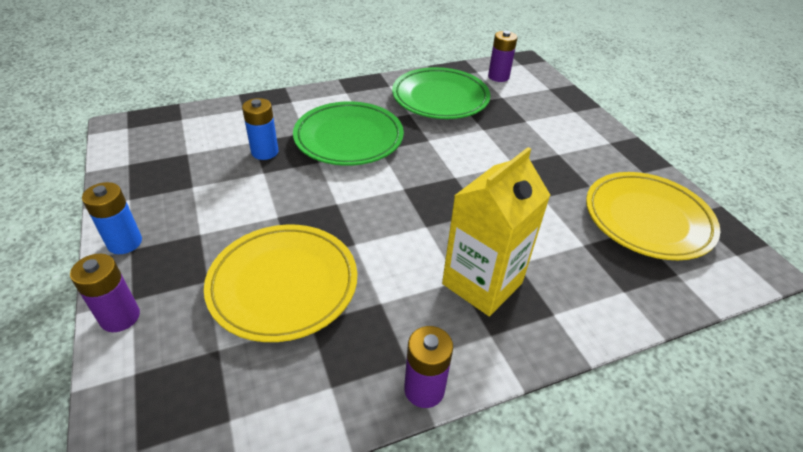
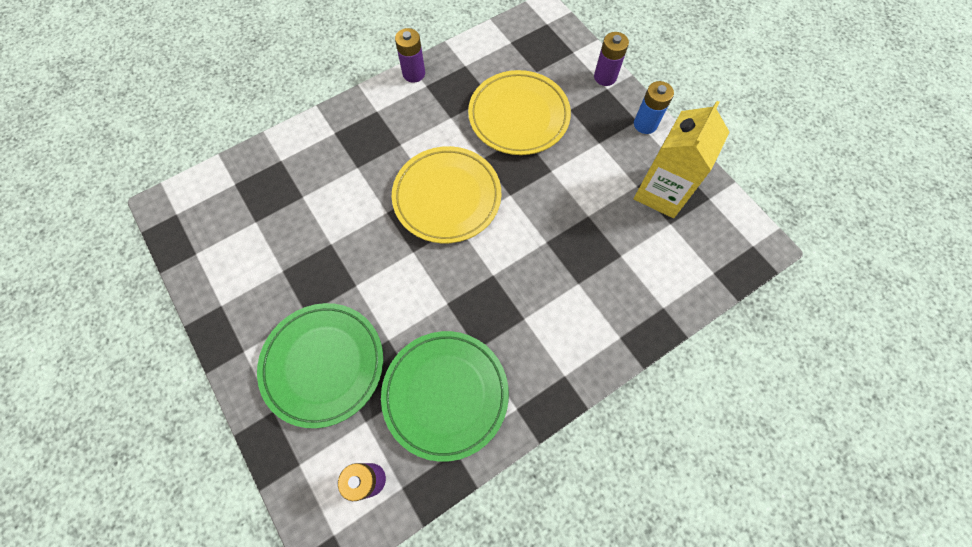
camera: 170 degrees right, 25 degrees up
blue battery [242,98,278,160] -> none
green plate [293,101,404,166] -> green plate moved to [257,303,383,428]
yellow carton [442,147,551,316] -> yellow carton moved to [634,101,730,218]
yellow plate [586,172,720,260] -> yellow plate moved to [392,146,501,243]

